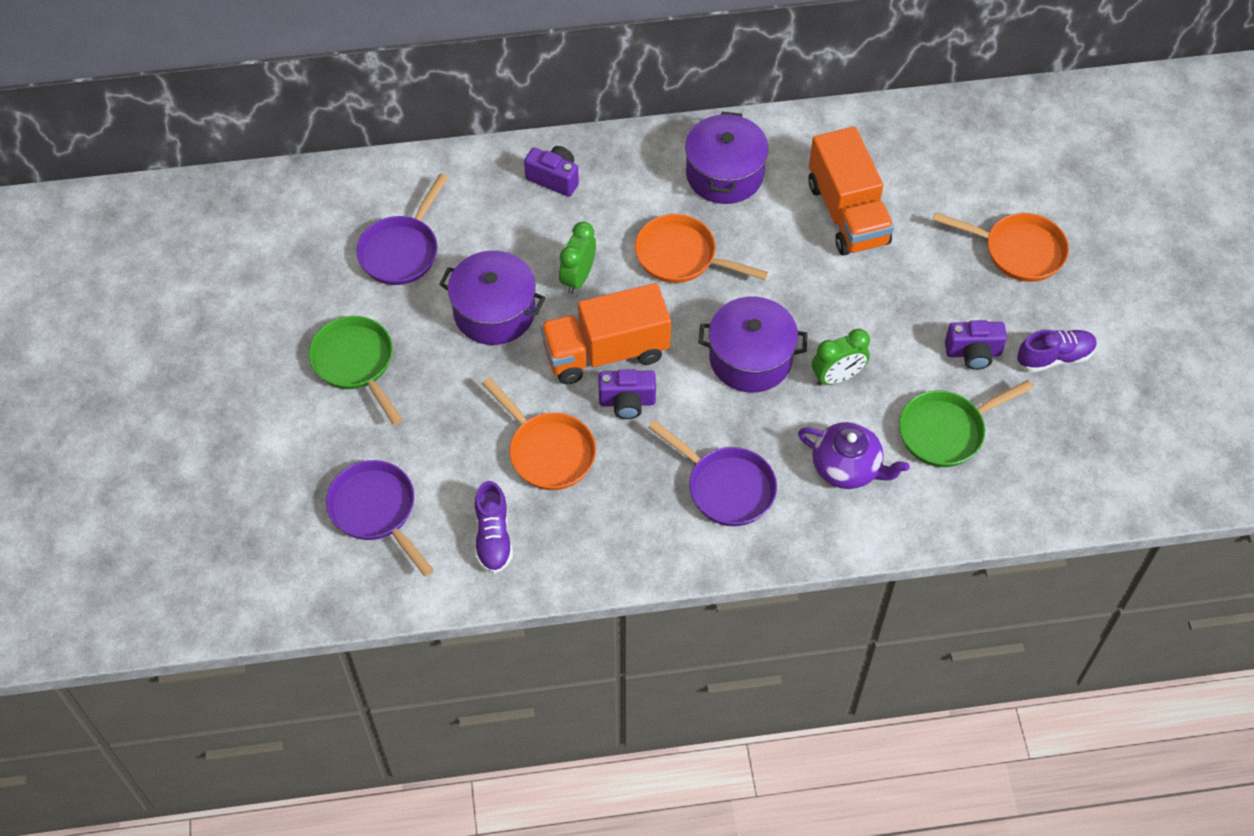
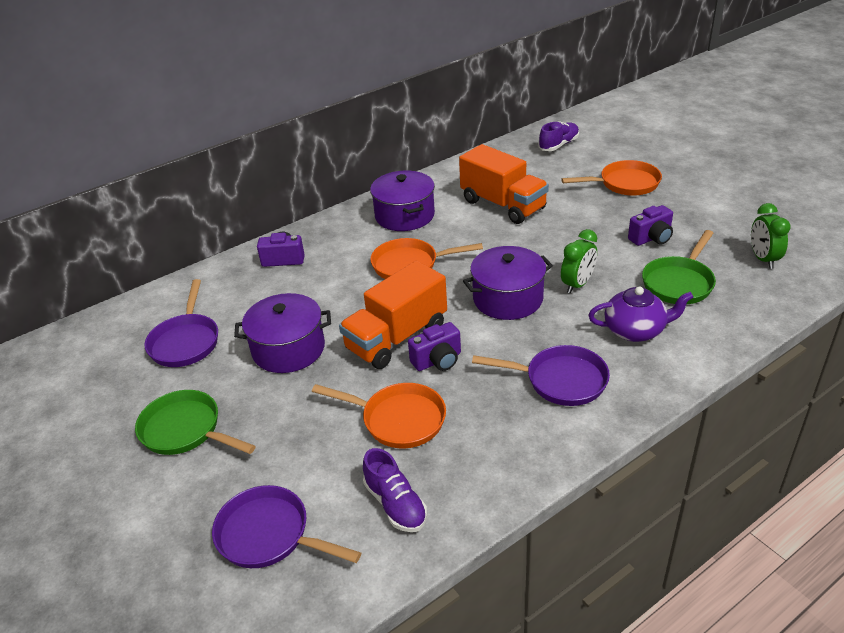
camera: 25 degrees left, 20 degrees down
green clock [559,221,596,294] -> green clock moved to [751,203,791,269]
purple shoe [1017,330,1097,372] -> purple shoe moved to [538,121,579,151]

